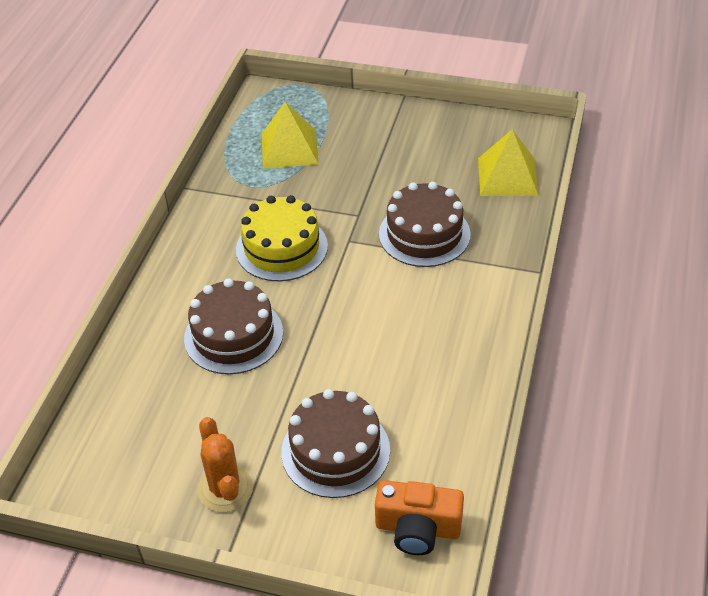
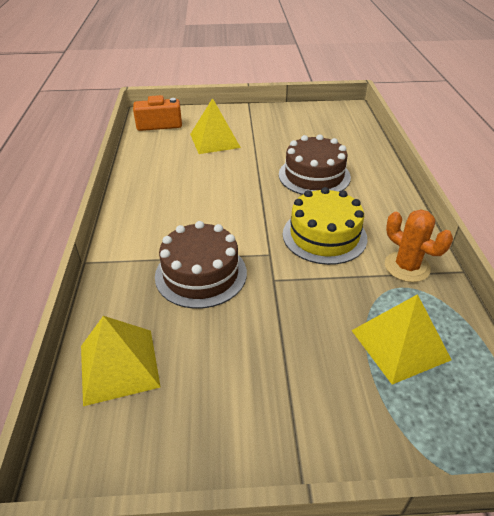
camera: 160 degrees right, 5 degrees down
orange cactus [198,417,253,512] -> orange cactus moved to [385,210,453,282]
brown cake [281,389,390,498] -> yellow pyramid [190,98,241,154]

